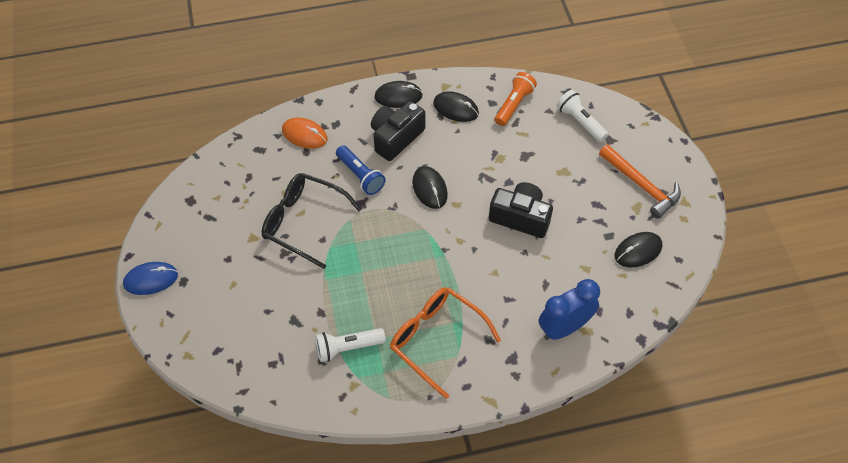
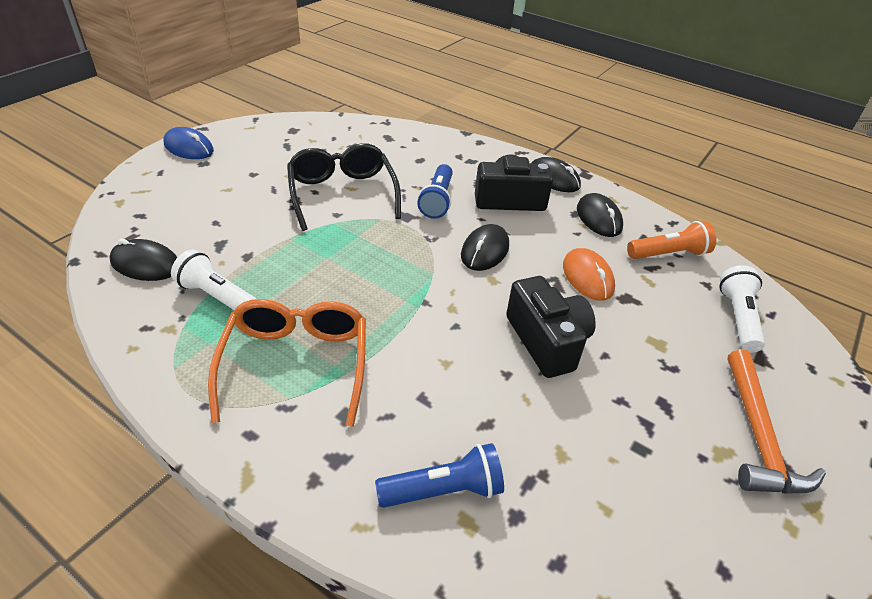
camera: 45 degrees right, 15 degrees down
orange mouse [282,118,328,149] -> orange mouse moved to [563,248,615,301]
blue clock [539,279,600,340] -> blue flashlight [375,443,504,508]
black mouse [615,232,662,267] -> black mouse moved to [109,239,177,281]

